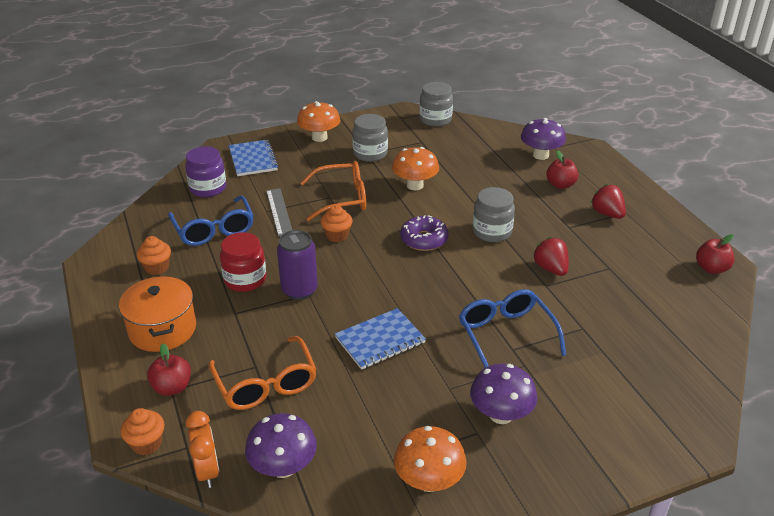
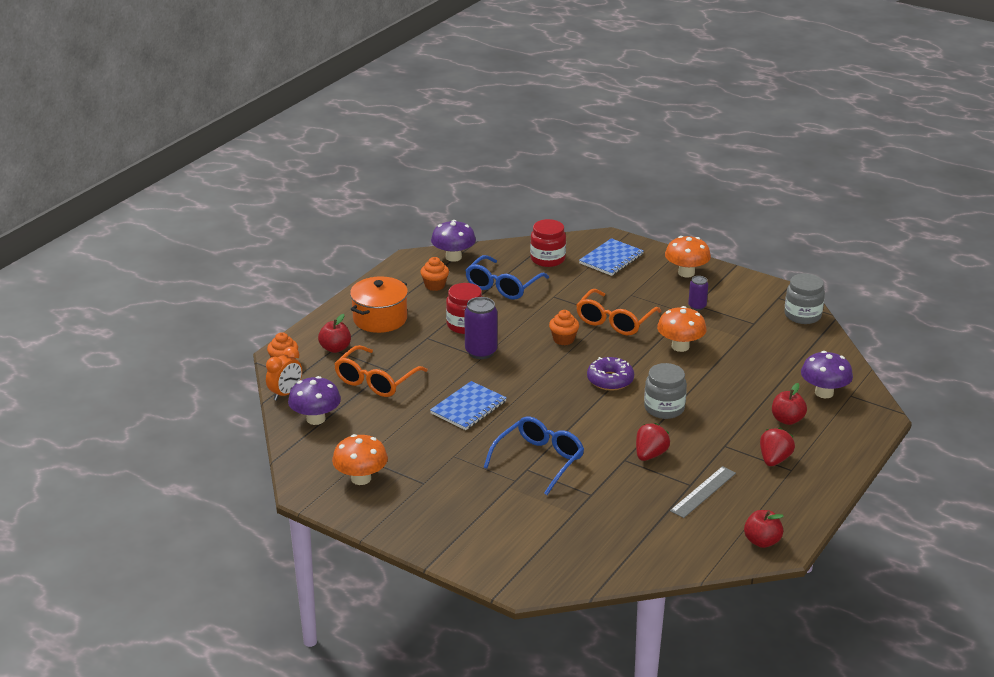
camera: 55 degrees right, 5 degrees down
purple jar [185,146,226,197] -> red jar [530,219,566,267]
grey ruler [266,188,292,237] -> grey ruler moved to [670,466,736,518]
orange glasses [300,161,366,221] -> orange glasses turned 75 degrees clockwise [576,289,661,336]
blue notebook [335,308,426,370] -> blue notebook turned 75 degrees counterclockwise [430,381,507,430]
grey jar [352,114,388,162] -> purple can [688,276,708,311]
purple mushroom [470,364,538,424] -> purple mushroom moved to [431,220,476,262]

